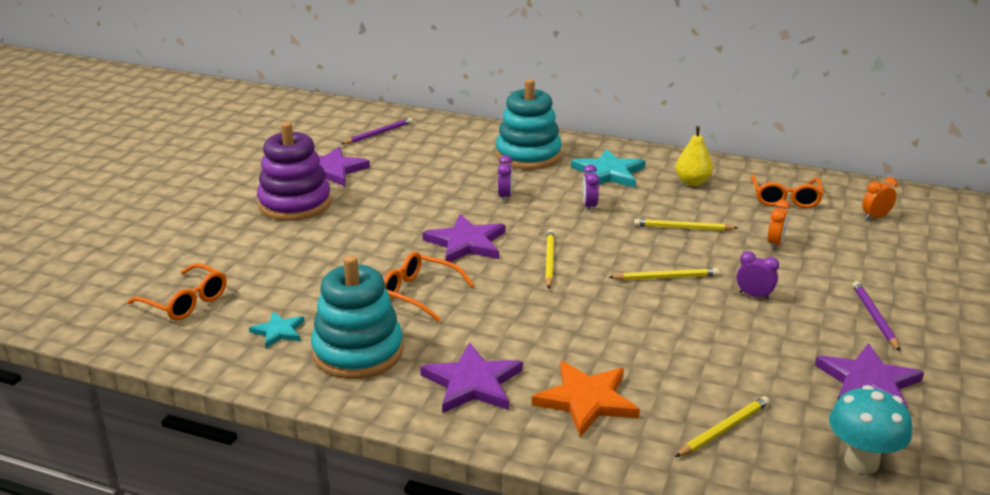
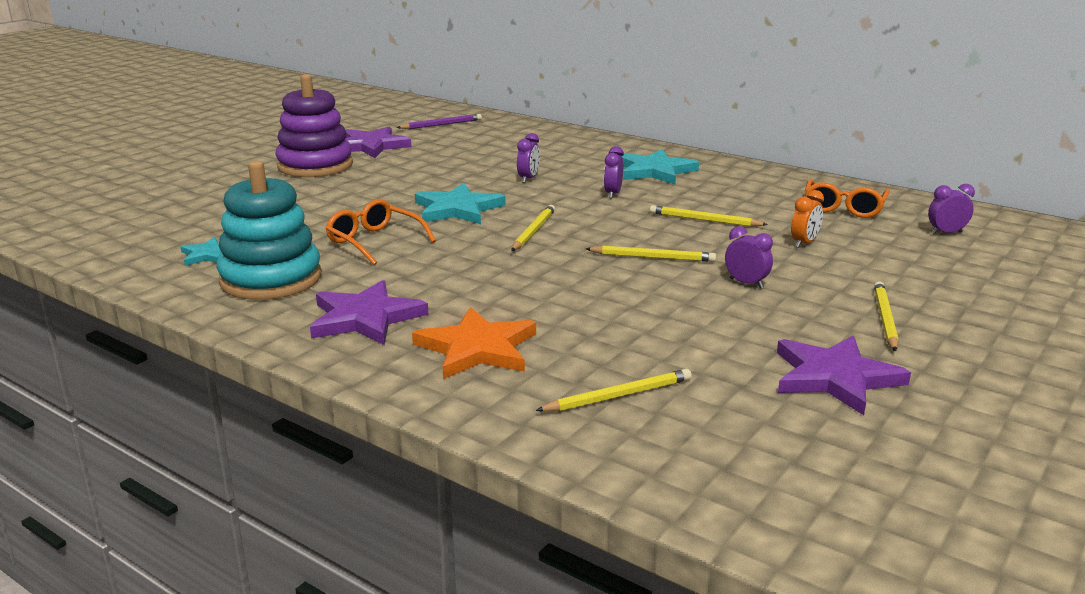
camera: 15 degrees right, 5 degrees down
orange glasses [127,263,227,321] -> none
purple star [423,214,505,262] -> turquoise star [415,183,505,224]
turquoise stacking toy [496,79,562,170] -> none
yellow pear [675,126,713,186] -> none
turquoise mushroom [829,385,912,474] -> none
purple pencil [852,281,900,351] -> yellow pencil [874,281,899,352]
orange clock [862,177,897,220] -> purple clock [928,184,975,234]

